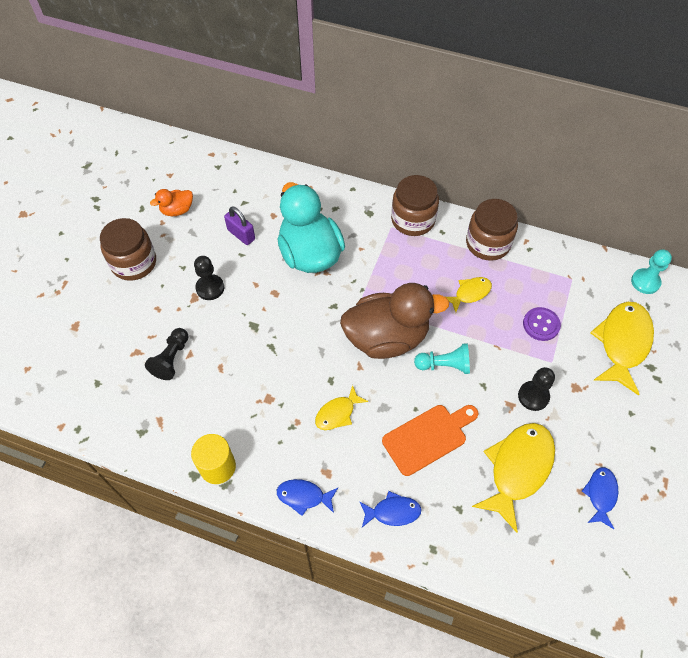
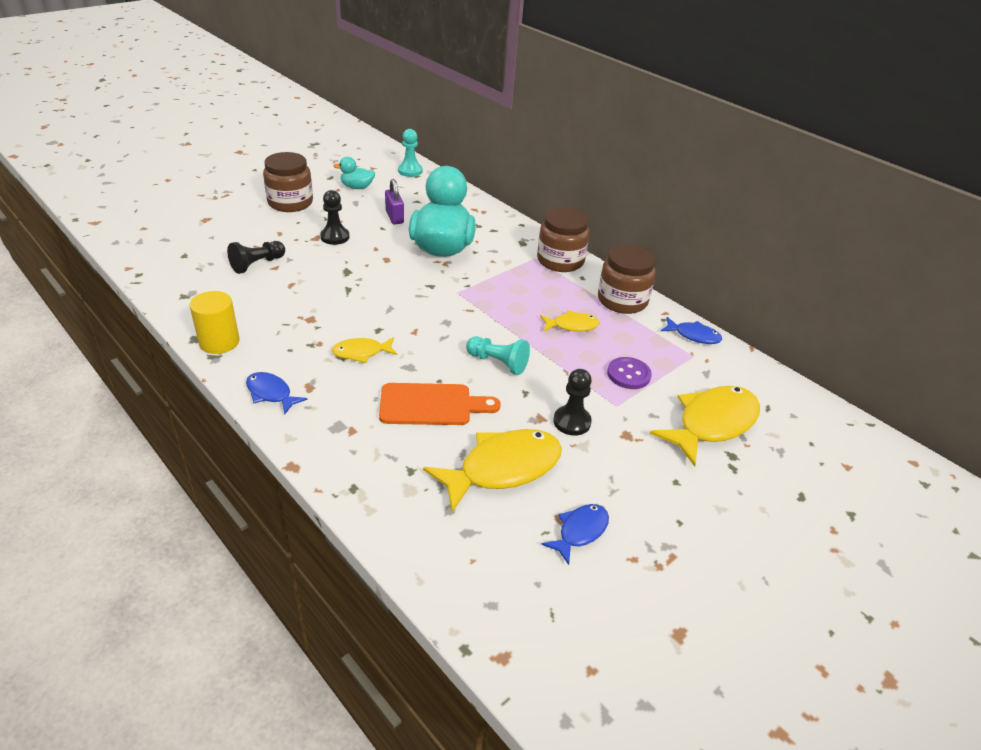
camera: 25 degrees right, 20 degrees down
orange duck [150,189,193,216] -> turquoise duck [333,157,375,189]
brown duck [340,283,449,359] -> none
blue fish [359,491,421,527] -> blue fish moved to [661,317,722,344]
turquoise pawn [631,250,672,294] -> turquoise pawn moved to [398,129,423,177]

